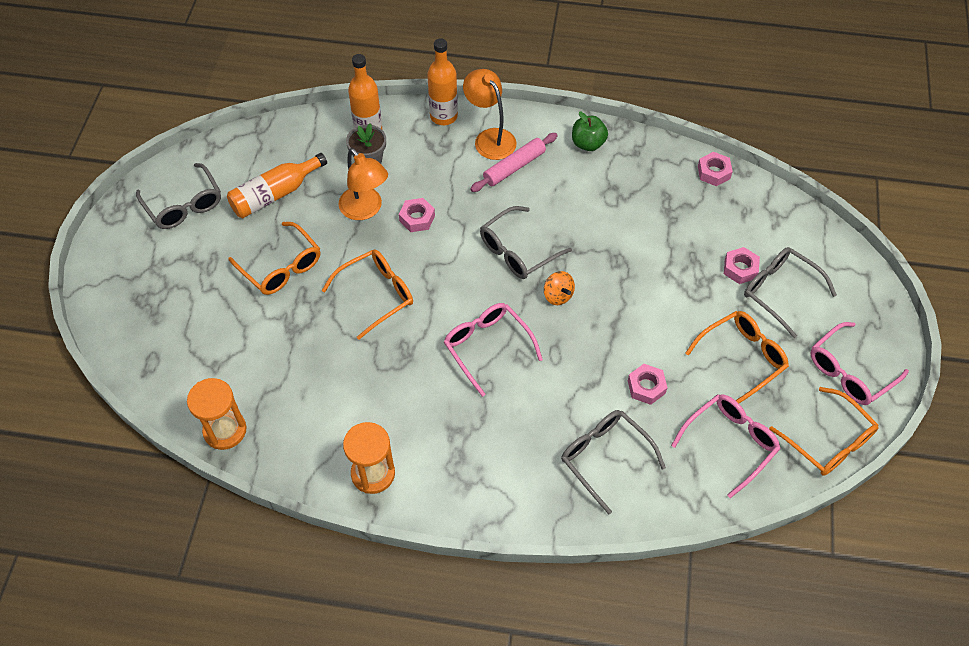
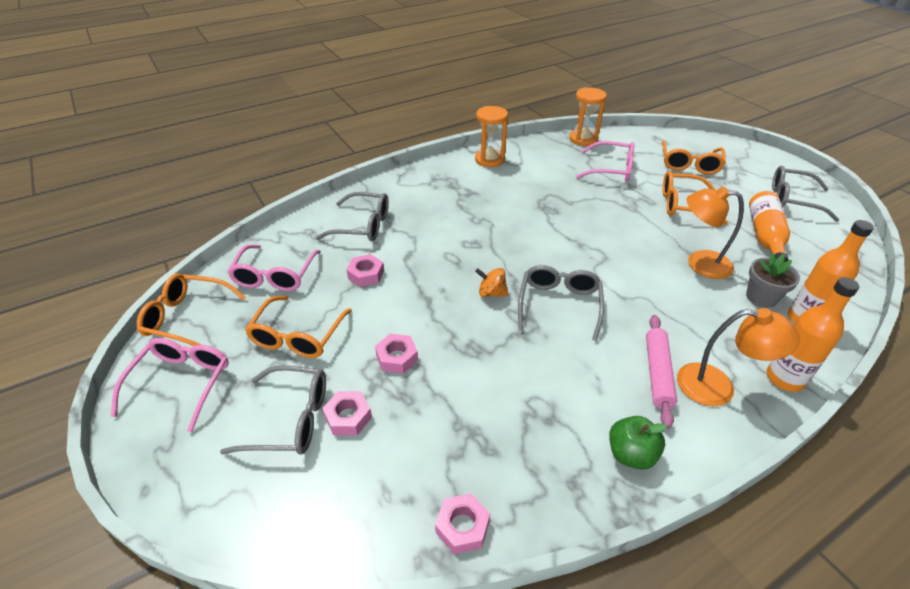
camera: 140 degrees right, 15 degrees down
orange glasses [321,249,413,340] -> orange glasses moved to [662,141,726,174]
pink nut [399,198,435,232] -> pink nut moved to [375,334,418,374]
pink glasses [444,303,543,397] -> pink glasses moved to [576,141,634,182]

